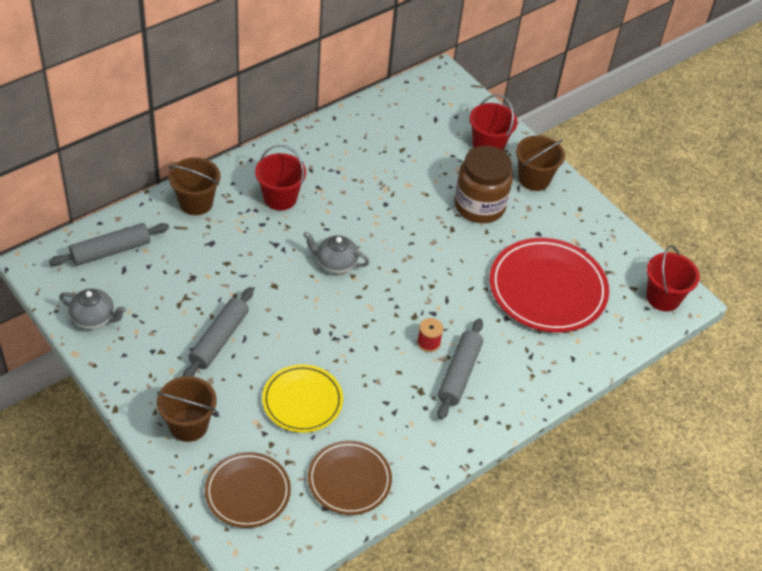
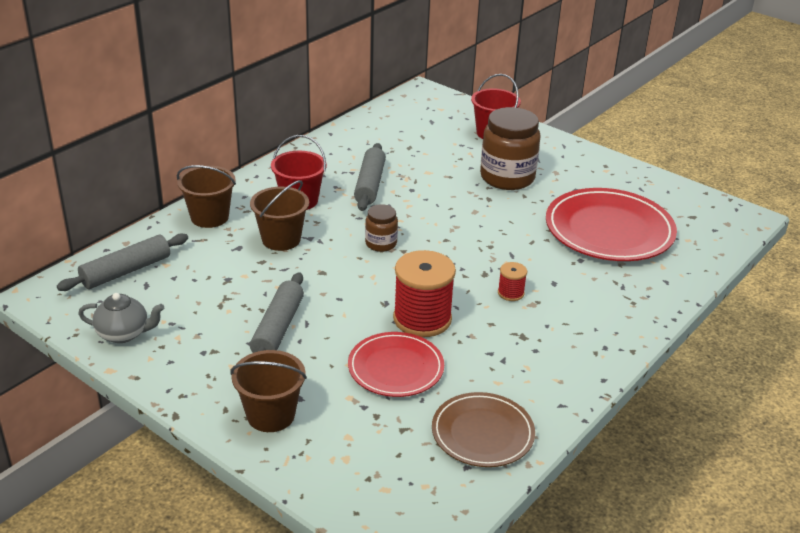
camera: 10 degrees left, 15 degrees down
brown plate [205,452,291,528] -> none
yellow plate [262,364,343,433] -> red plate [348,332,444,397]
grey teapot [303,232,369,274] -> brown jar [365,204,398,252]
grey rolling pin [437,318,483,420] -> grey rolling pin moved to [354,143,386,211]
brown bucket [516,135,565,191] -> brown bucket moved to [250,180,309,251]
red bucket [646,245,700,311] -> none
none -> red spool [393,250,456,337]

